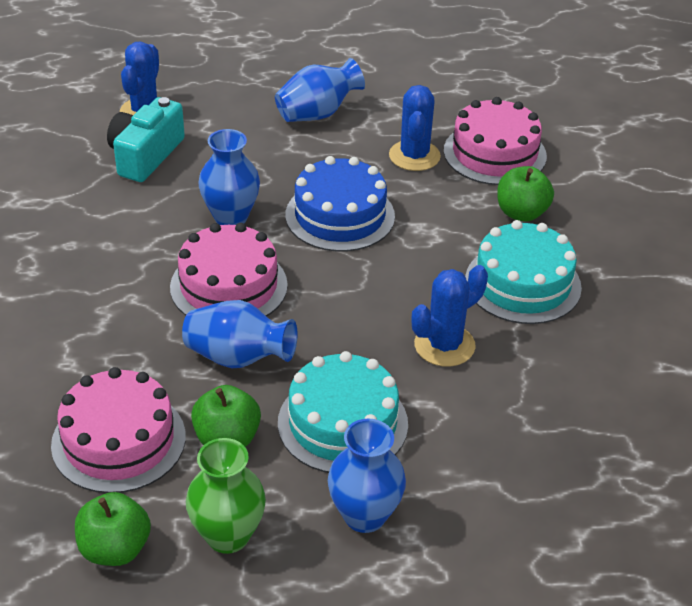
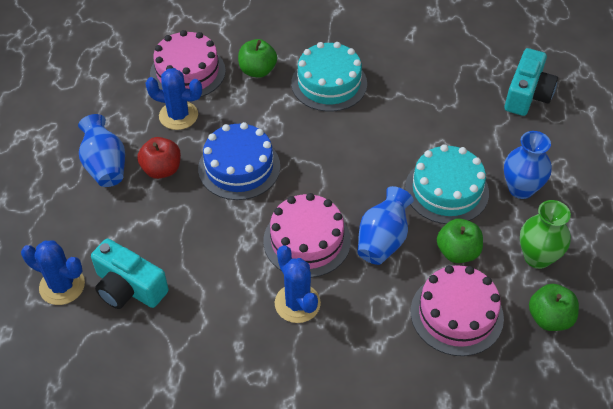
camera: 80 degrees left, 10 degrees up
blue vase [198,129,260,225] -> none
blue cactus [412,265,488,367] -> blue cactus moved to [275,245,321,323]
none -> red apple [137,137,181,179]
none -> turquoise camera [505,48,558,116]

